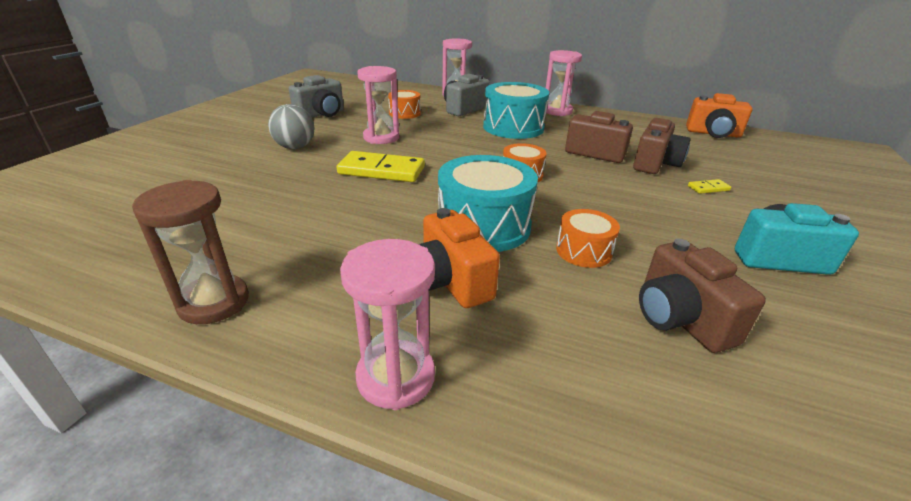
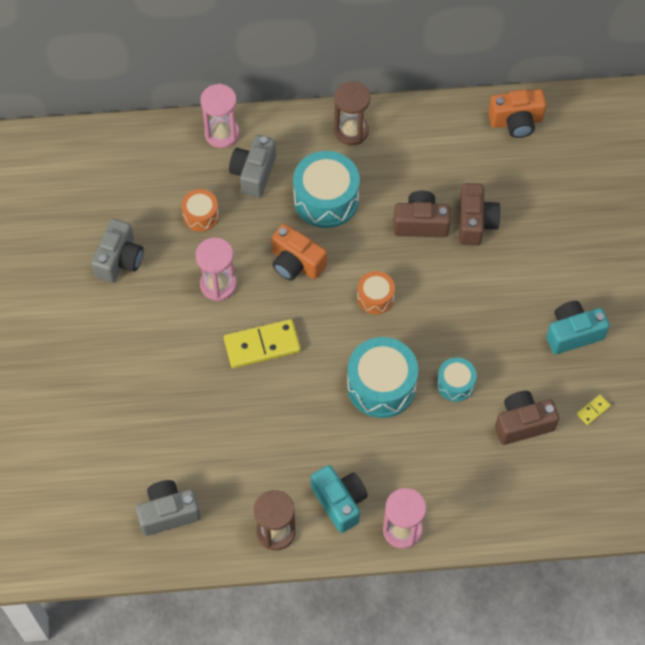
camera: 25 degrees left, 30 degrees up
grey ball [268,104,314,149] -> none
orange camera [419,208,500,308] -> orange camera moved to [271,224,327,281]
pink hourglass [546,50,582,116] -> brown hourglass [334,81,371,146]
orange drum [556,209,620,268] -> turquoise drum [437,358,477,402]
brown camera [639,239,766,353] -> brown camera turned 120 degrees clockwise [495,391,559,445]
yellow domino [688,179,731,194] -> yellow domino moved to [577,395,611,425]
none -> grey camera [136,480,201,536]
none -> turquoise camera [311,465,368,533]

